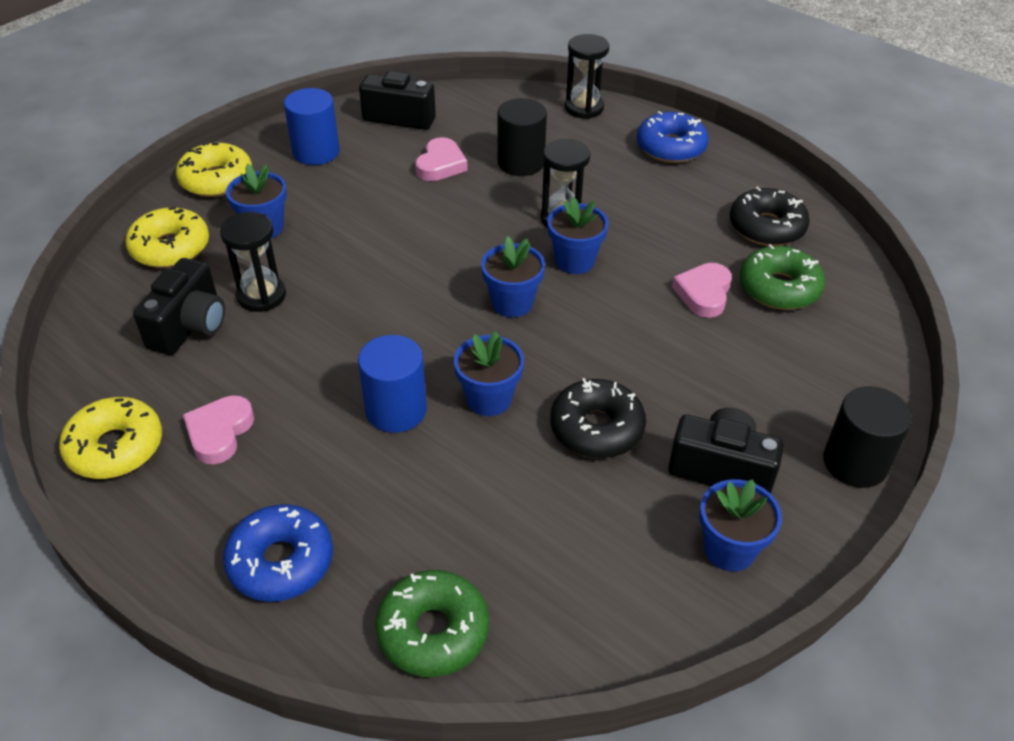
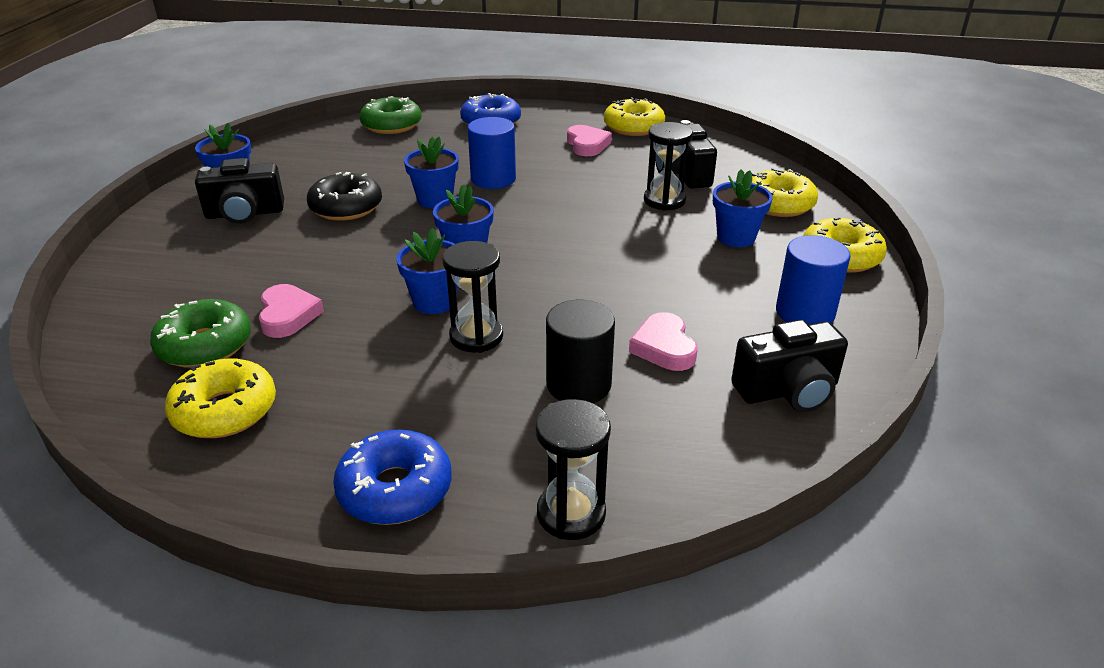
camera: 150 degrees right, 10 degrees down
black donut [730,186,810,246] -> yellow donut [165,358,276,438]
black cylinder [823,386,912,488] -> none

